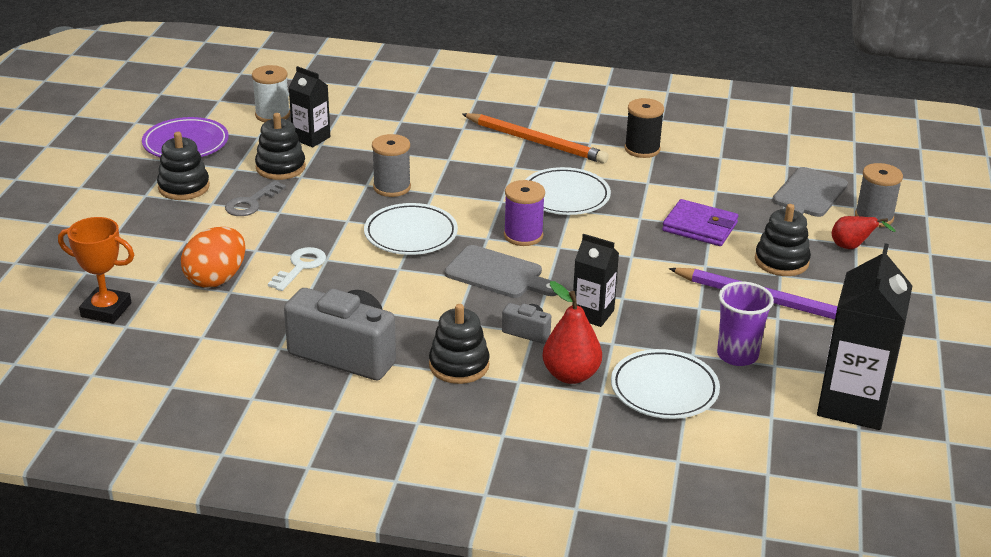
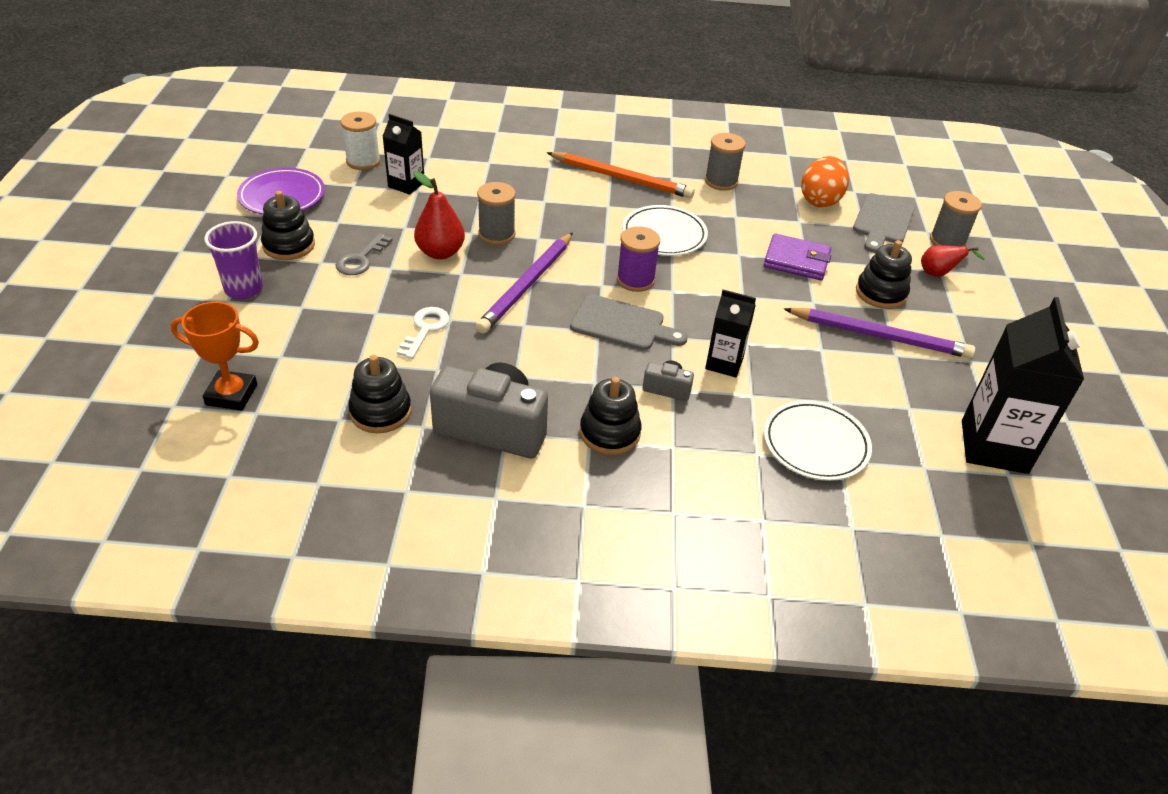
camera: 10 degrees left, 10 degrees up
orange egg [181,227,245,288] -> orange egg moved to [801,156,849,208]
black stacking toy [255,113,306,180] -> black stacking toy moved to [348,355,411,433]
white plate [364,203,458,255] -> purple pencil [476,232,573,334]
red pear [542,281,602,384] -> red pear moved to [414,171,465,260]
black spool [625,98,664,158] -> grey spool [705,133,746,191]
purple cup [717,282,774,366] -> purple cup moved to [204,221,263,299]

